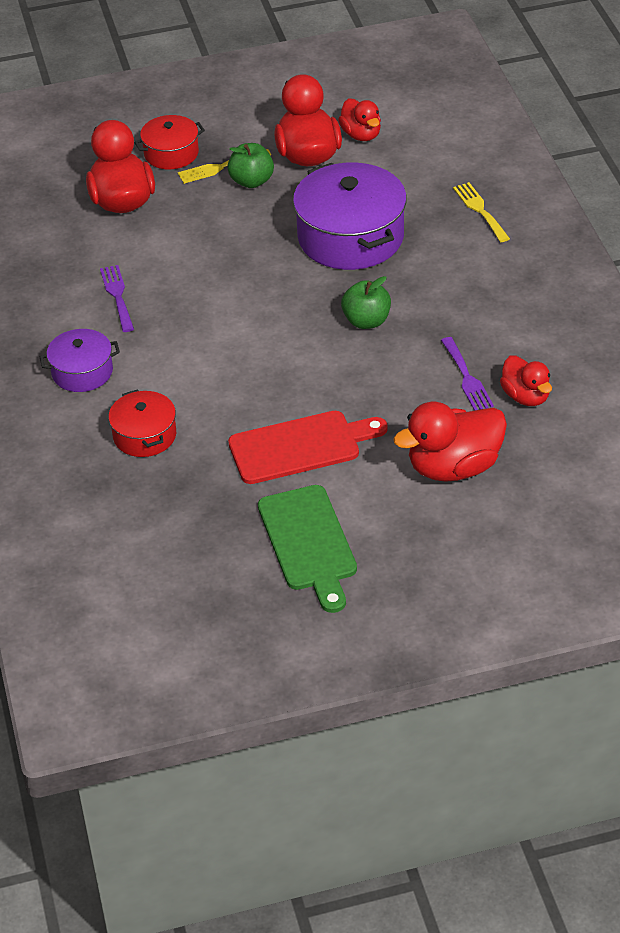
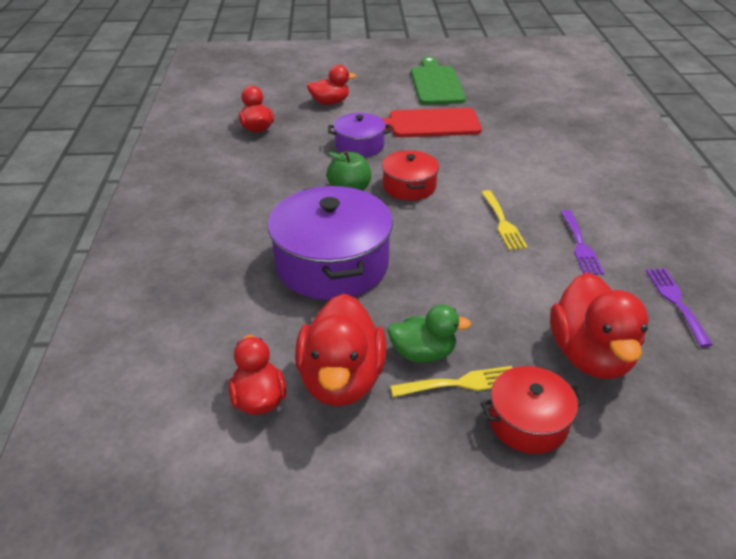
camera: 170 degrees left, 5 degrees down
purple pot [40,329,120,392] -> purple pot moved to [328,113,391,157]
red pot [108,389,176,457] -> red pot moved to [382,150,439,201]
green apple [228,143,274,188] -> green duck [387,304,471,363]
red duck [393,402,507,482] -> red duck [307,65,356,105], size x0.60
purple fork [441,337,494,411] -> purple fork moved to [646,268,713,347]
yellow fork [453,182,510,242] -> yellow fork moved to [481,190,528,251]

